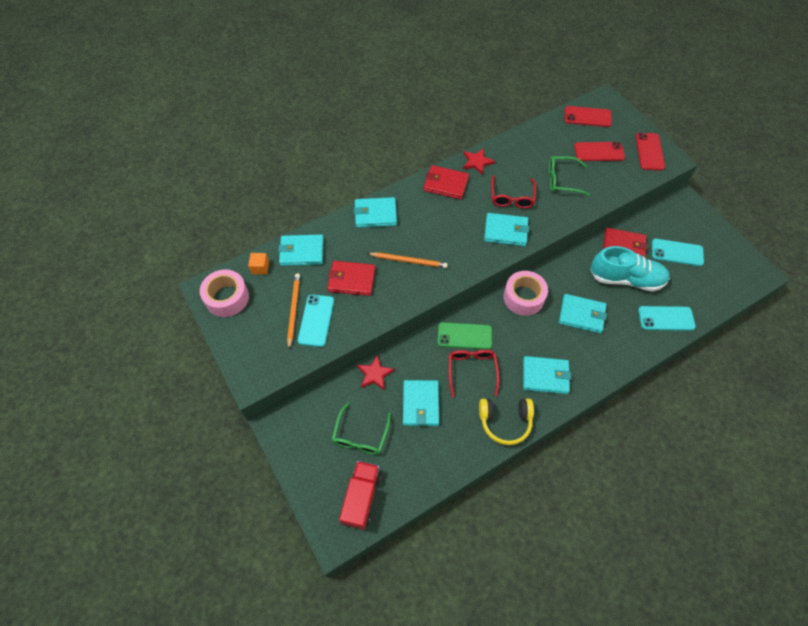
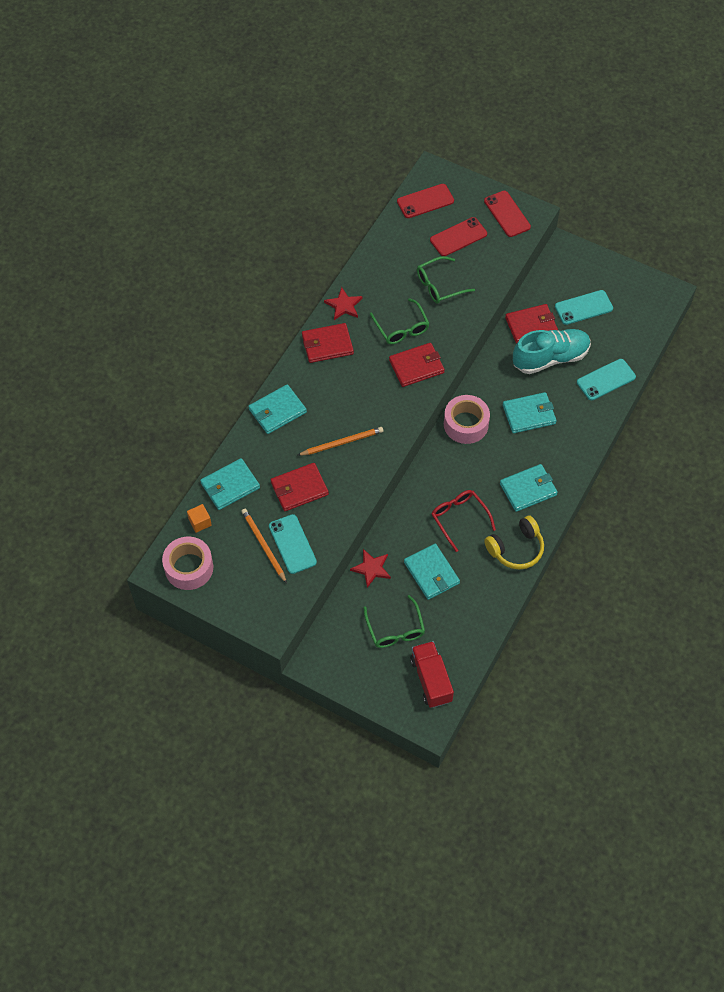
camera: 30 degrees left, 0 degrees up
green phone [438,322,492,350] -> none
turquoise wallet [484,213,529,246] -> red wallet [389,343,445,387]
red glasses [491,175,536,209] -> green glasses [370,298,430,344]

